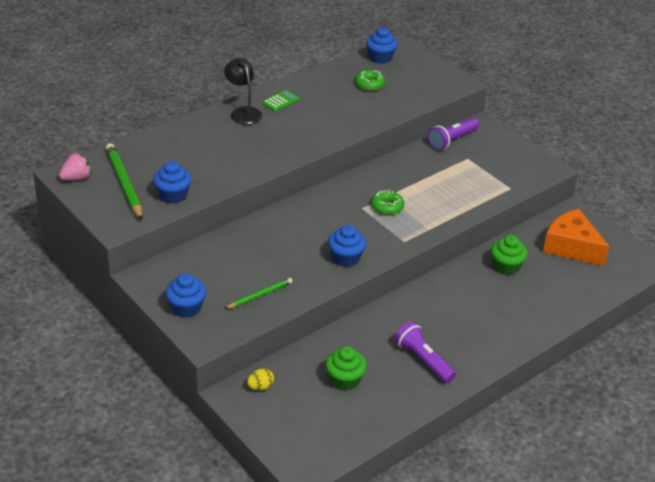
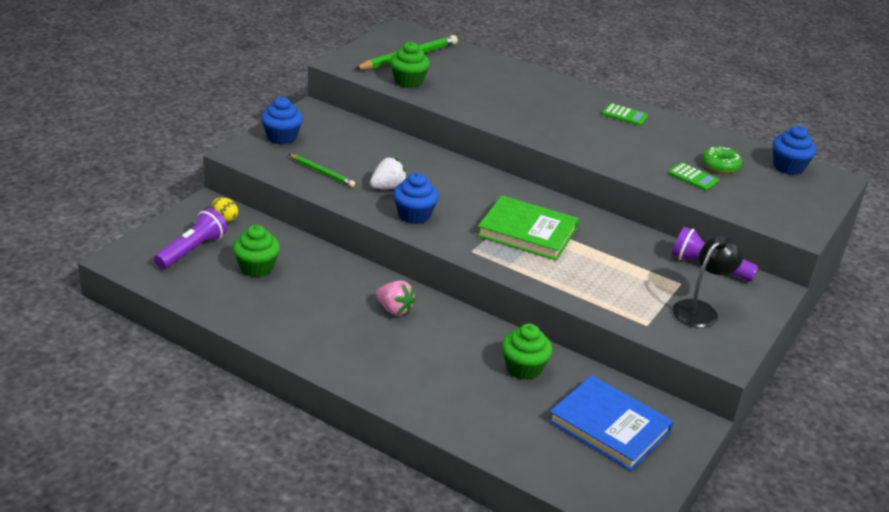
camera: 70 degrees right, 5 degrees down
pink strawberry [59,153,92,180] -> pink strawberry moved to [376,281,416,316]
blue cupcake [153,161,191,203] -> green cupcake [390,41,430,88]
black lamp [224,58,262,125] -> black lamp moved to [672,236,743,328]
green donut [371,190,404,215] -> green book [477,196,579,261]
purple flashlight [395,321,456,383] -> purple flashlight moved to [154,208,227,269]
orange cheese [543,209,610,266] -> blue book [548,375,673,471]
none -> white strawberry [370,157,407,189]
none -> green calculator [668,163,719,191]

